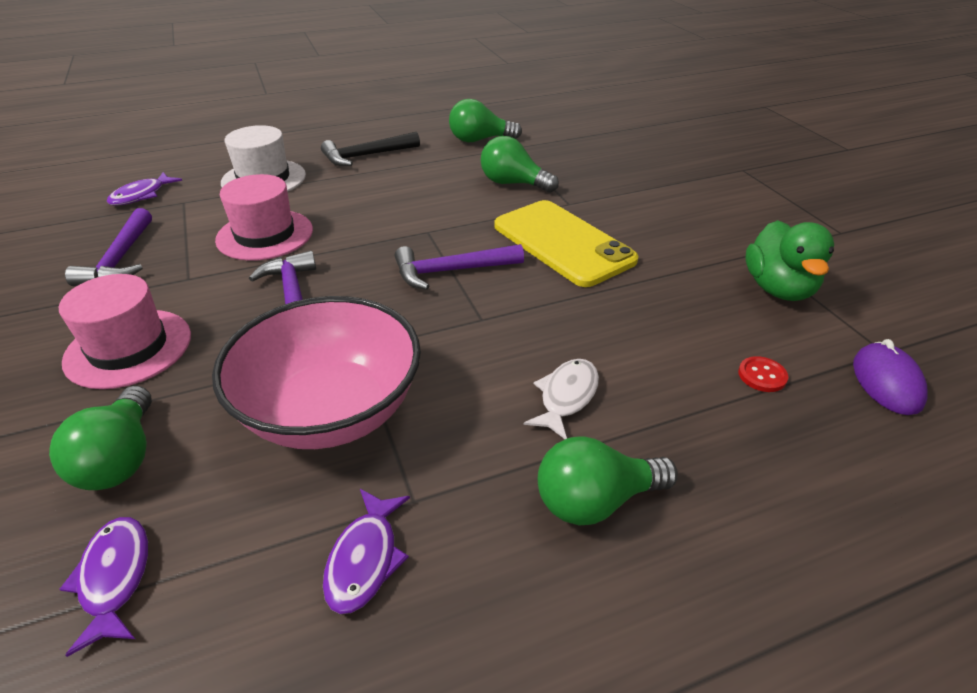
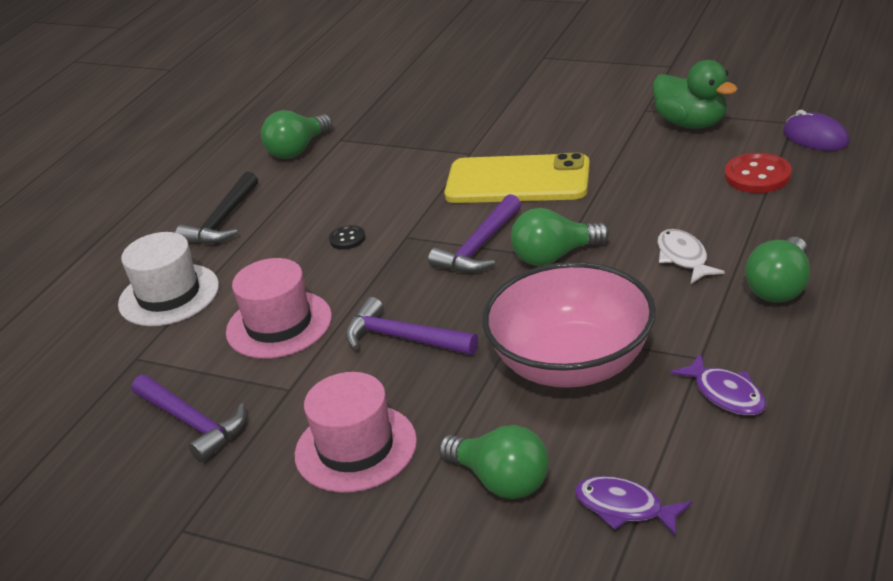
camera: 40 degrees left, 5 degrees down
purple fish [107,172,182,206] -> none
green light bulb [481,136,559,193] -> green light bulb moved to [511,208,610,266]
red button [738,356,788,392] -> red button [725,153,792,193], size x1.77
none -> black button [329,225,366,250]

